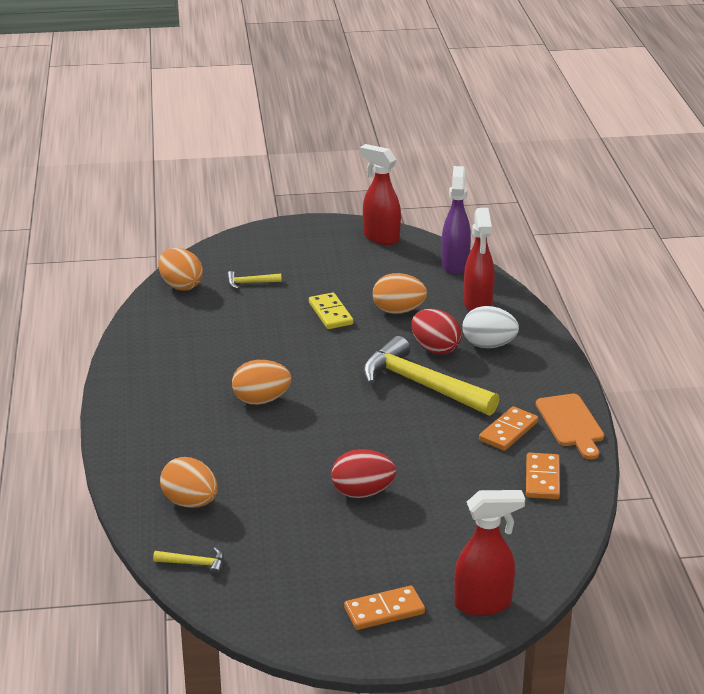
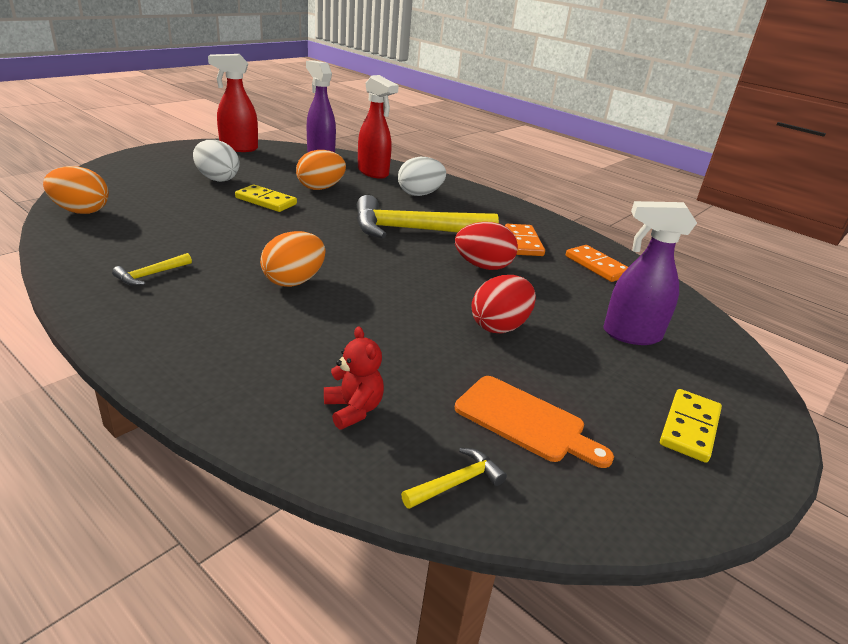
camera: 45 degrees left, 0 degrees up
orange egg [160,457,218,508] -> red teddy bear [324,326,384,430]
yellow hammer [227,271,282,289] -> yellow hammer moved to [112,253,192,286]
orange domino [344,586,425,630] -> yellow domino [660,389,722,463]
red egg [411,309,462,354] -> red egg moved to [455,222,518,270]
red spray bottle [454,490,525,616] -> none
orange cutting board [536,394,604,460] -> orange cutting board moved to [455,376,614,468]
none -> white egg [193,140,240,182]
none -> purple spray bottle [603,201,697,345]

